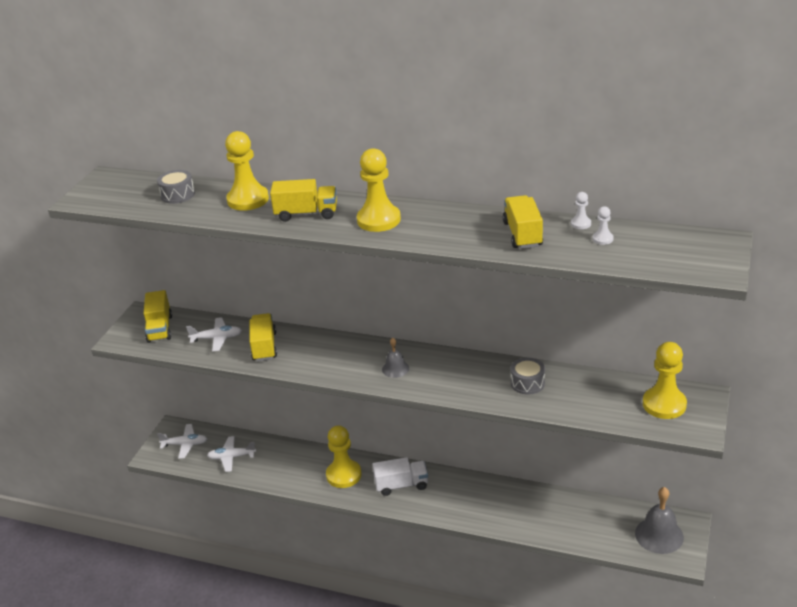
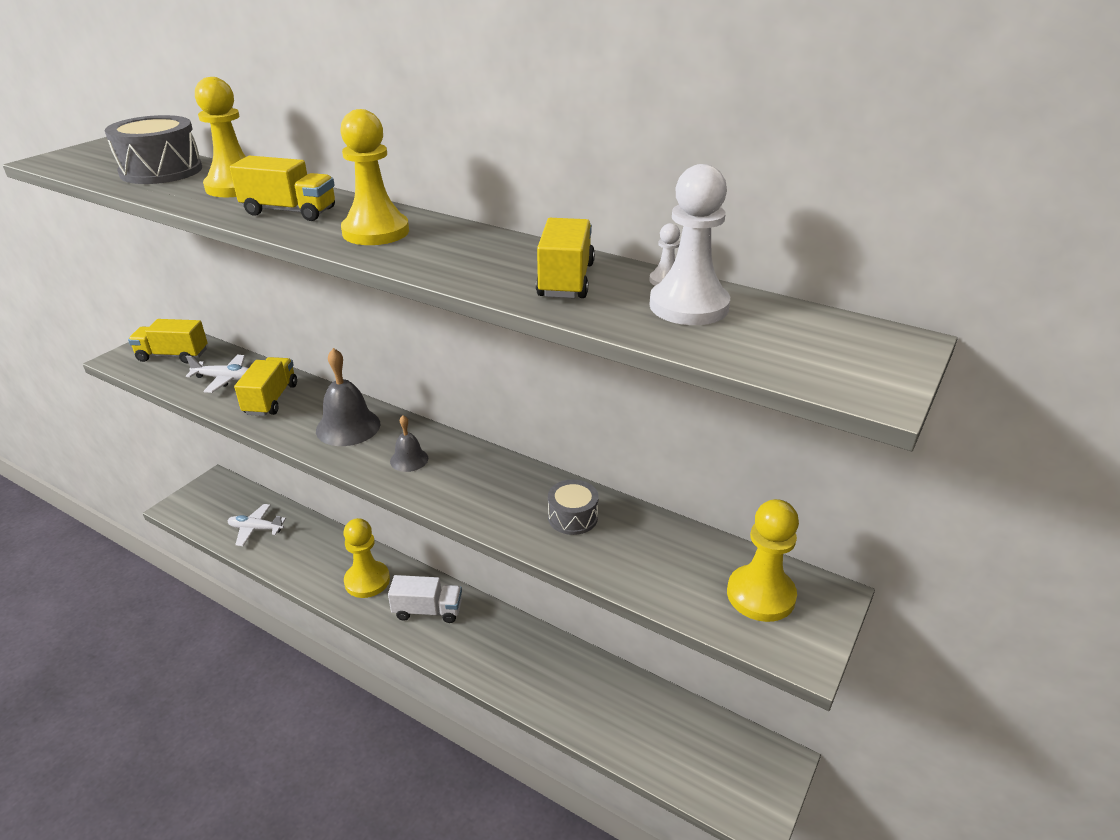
camera: 10 degrees right, 0 degrees up
yellow truck [144,290,172,343] -> yellow truck turned 90 degrees clockwise [128,319,208,363]
grey drum [157,170,195,204] -> grey drum [105,115,202,184], size x1.68
white plane [157,424,207,459] -> none
white pawn [592,206,614,245] -> white pawn [649,164,730,325], size x2.24
grey bell [635,487,684,554] -> grey bell moved to [316,348,380,446]

